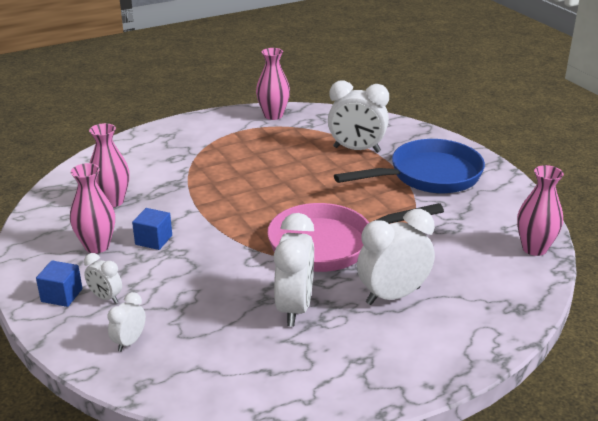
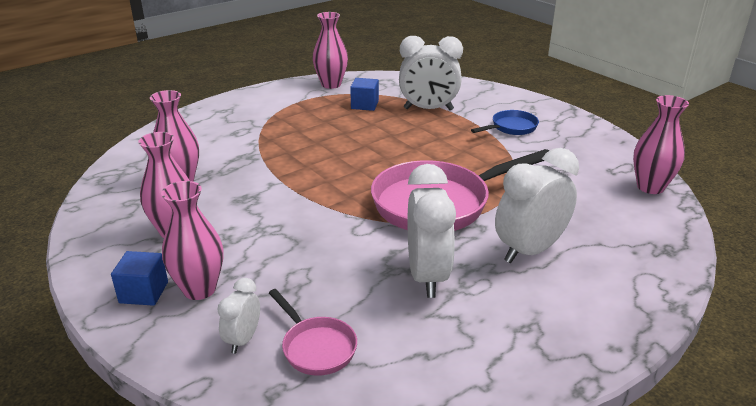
camera: 10 degrees left, 0 degrees up
white clock [84,253,122,303] -> pink vase [161,181,223,300]
blue cube [132,208,172,250] -> blue cube moved to [350,78,379,111]
blue pan [334,139,485,193] -> blue pan [471,110,539,135], size x0.48
none -> pink pan [269,289,357,376]

